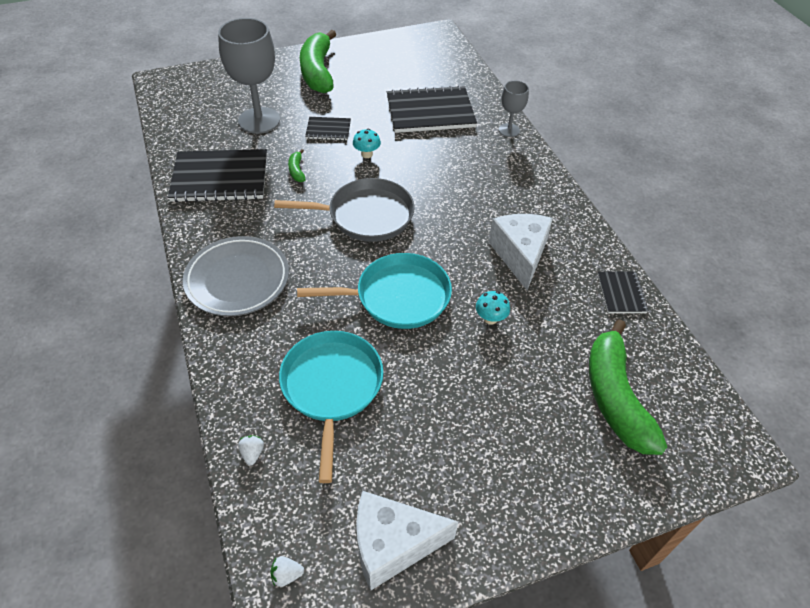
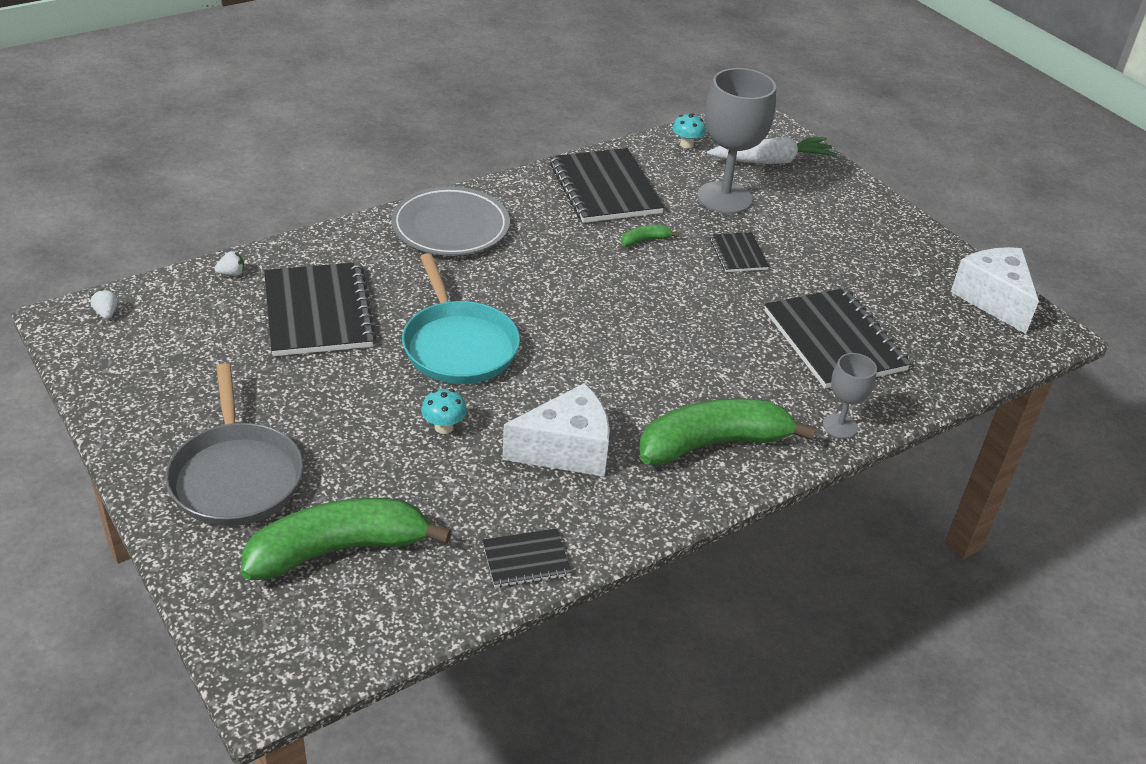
camera: 75 degrees right, 10 degrees down
grey pan [274,178,415,242] -> grey pan moved to [165,363,303,526]
turquoise pan [279,331,383,483] -> black notebook [264,262,376,356]
green banana [300,30,336,93] -> green banana moved to [639,398,816,465]
turquoise mushroom [353,129,381,158] -> turquoise mushroom moved to [672,113,706,149]
white cheese [356,491,458,590] -> white cheese moved to [951,247,1039,334]
none -> white carrot [707,136,838,164]

